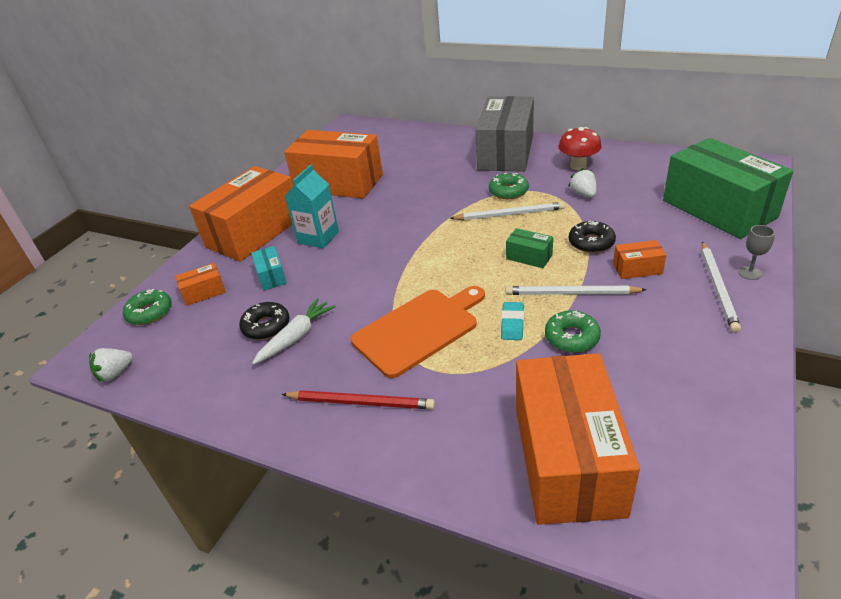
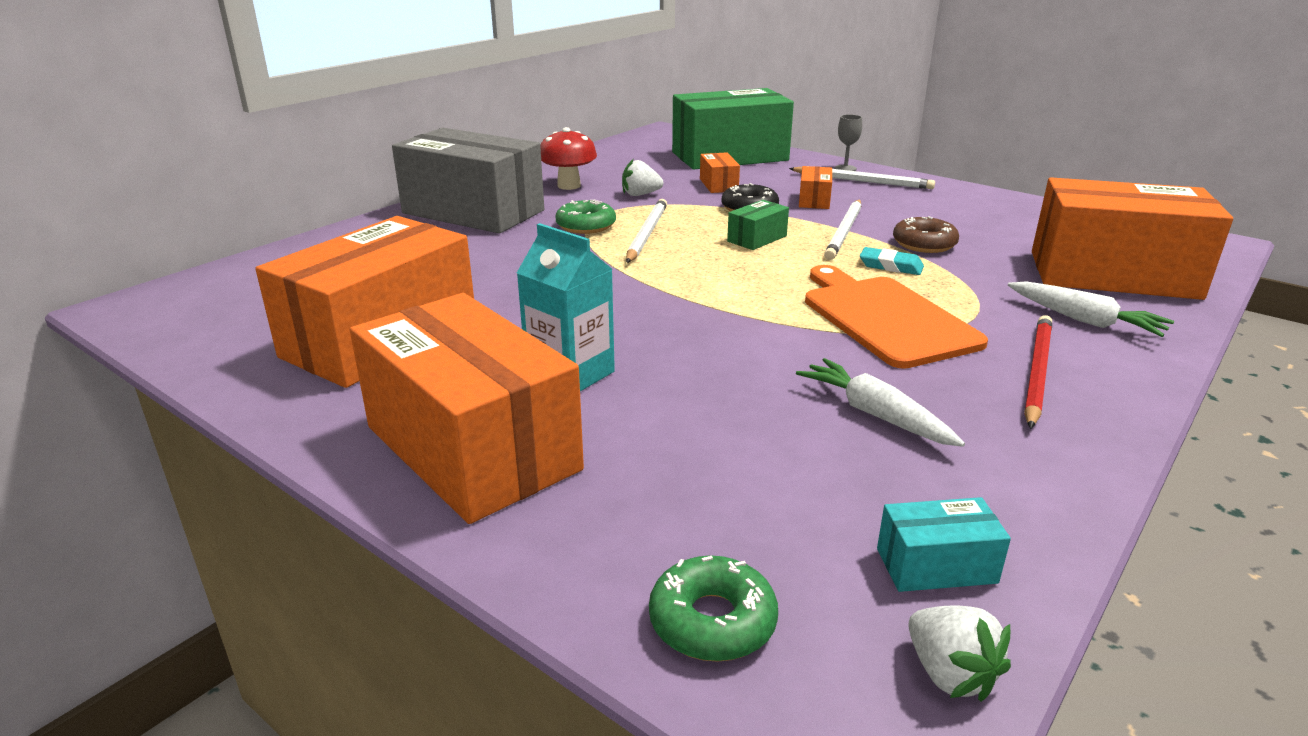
camera: 80 degrees left, 10 degrees down
orange box [176,263,226,306] -> orange box moved to [700,152,740,193]
black donut [239,302,290,340] -> none
turquoise box [251,246,287,291] -> turquoise box moved to [877,497,1011,592]
green donut [545,310,601,352] -> brown donut [893,216,959,253]
none -> white carrot [1008,281,1174,337]

